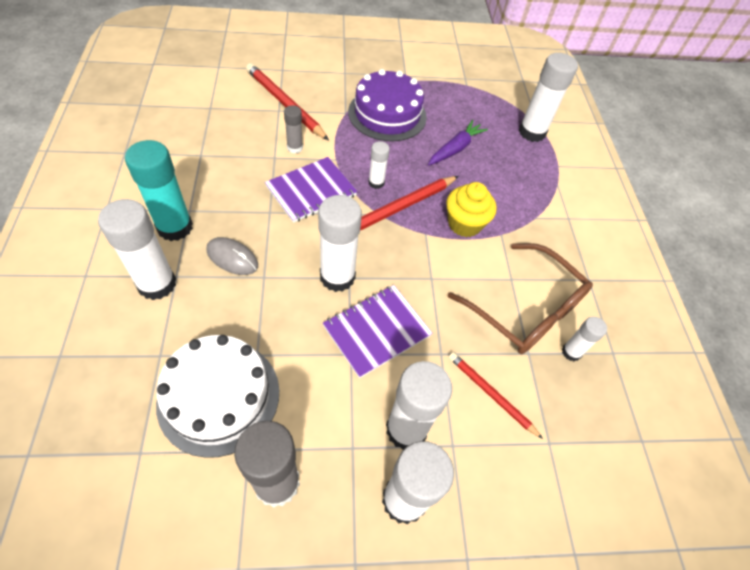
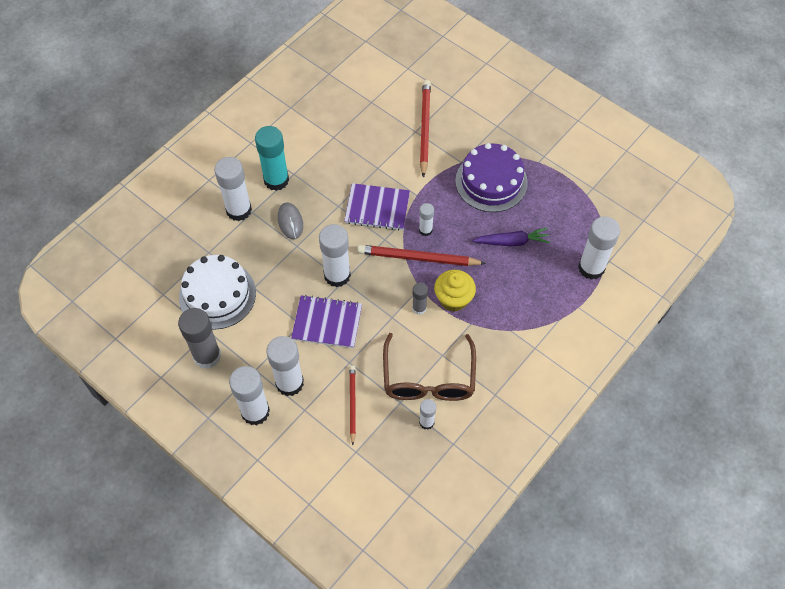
camera: 50 degrees right, 5 degrees up
grey glue stick [284,105,303,154] -> grey glue stick moved to [412,283,428,315]

